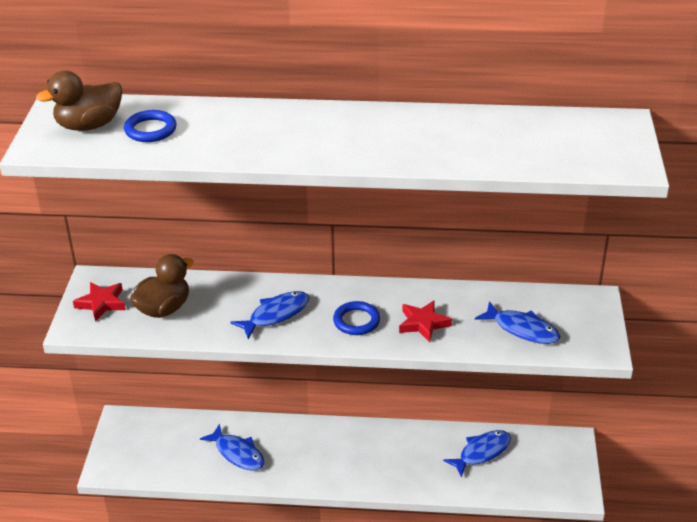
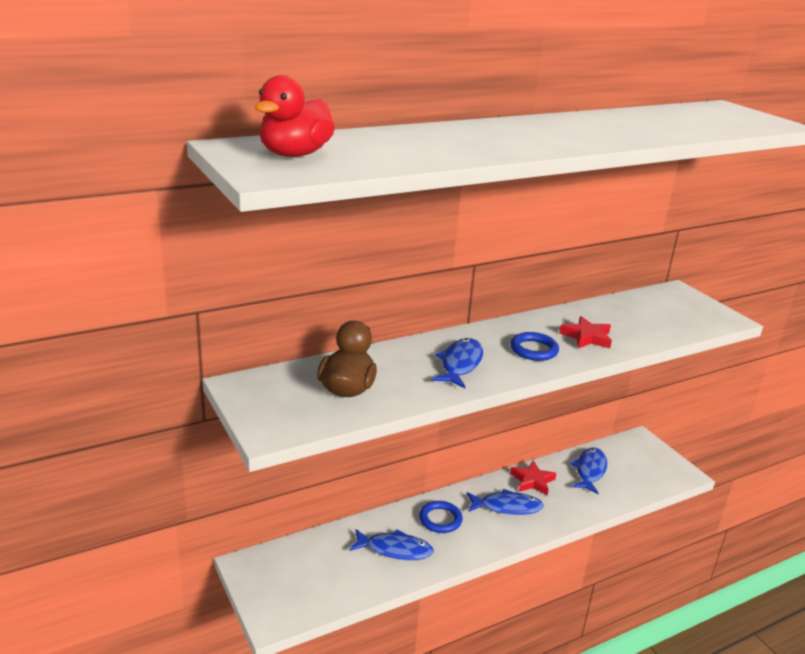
camera: 35 degrees left, 10 degrees down
brown duck [36,71,122,131] -> red duck [255,75,335,157]
red star [73,282,126,322] -> red star moved to [510,460,557,495]
blue ring [124,110,177,142] -> blue ring moved to [419,501,463,533]
blue fish [475,301,561,344] -> blue fish moved to [467,489,544,515]

